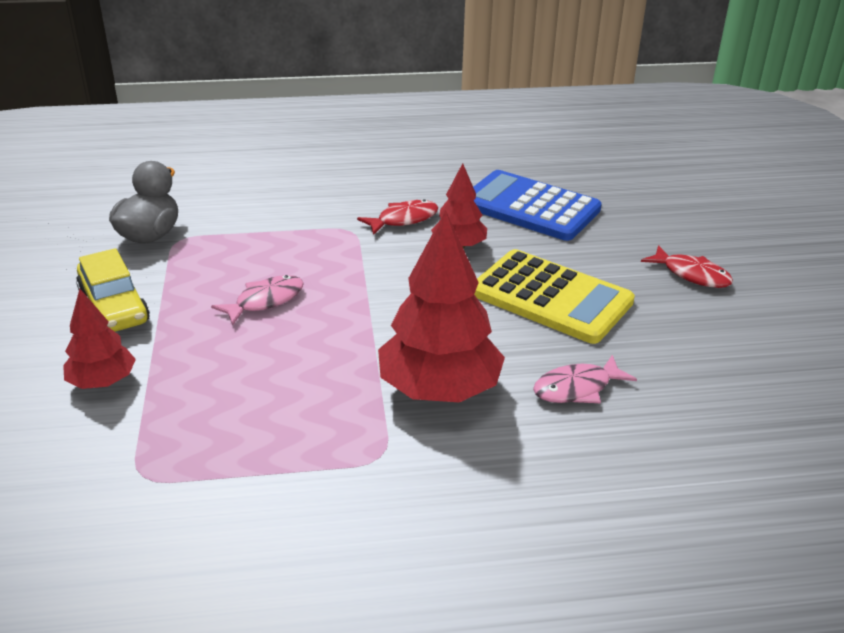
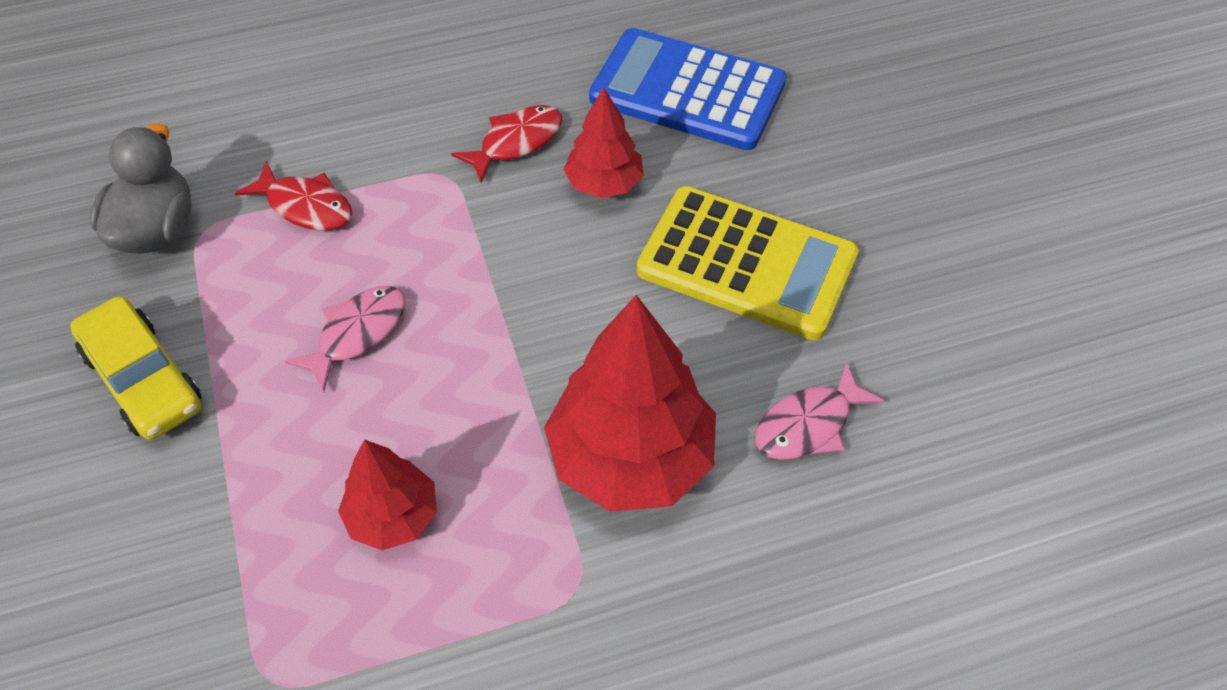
camera: 10 degrees left, 20 degrees up
red tree [63,289,136,389] -> red tree moved to [338,439,437,550]
red fish [641,245,733,288] -> red fish moved to [235,161,352,231]

